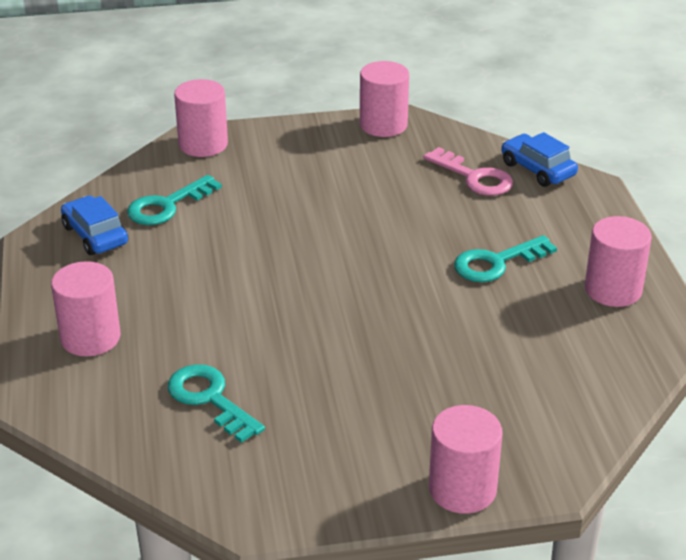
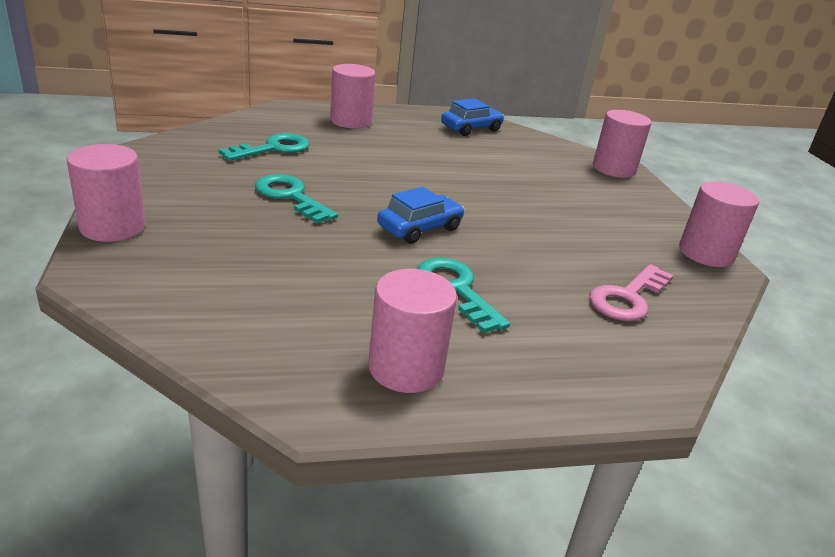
camera: 85 degrees right, 5 degrees down
turquoise key [127,175,222,225] -> turquoise key moved to [255,174,338,223]
blue car [501,132,578,187] -> blue car moved to [377,187,464,244]

